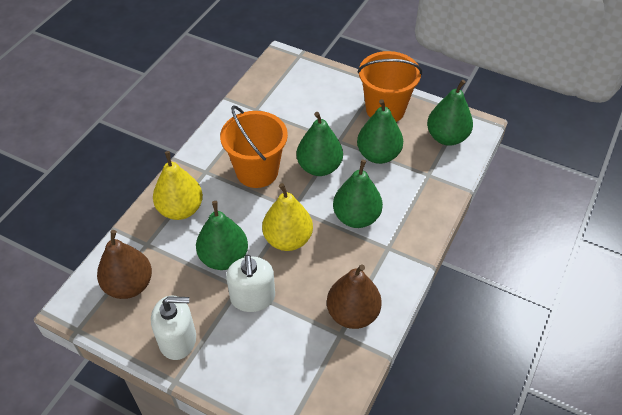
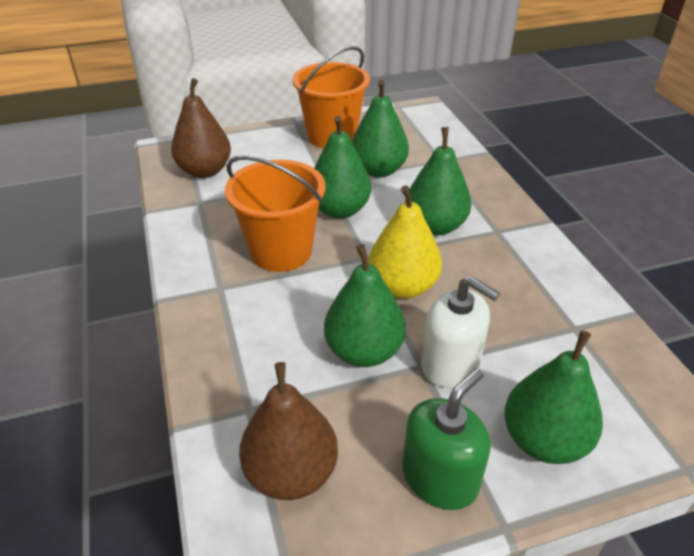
camera: 45 degrees left, 10 degrees down
white soap dispenser [151,295,196,360] -> green soap dispenser [402,368,491,510]
yellow pear [153,151,203,220] -> none
brown pear [327,264,382,329] -> brown pear moved to [171,78,231,178]
green pear [427,80,473,146] -> green pear moved to [504,330,603,464]

